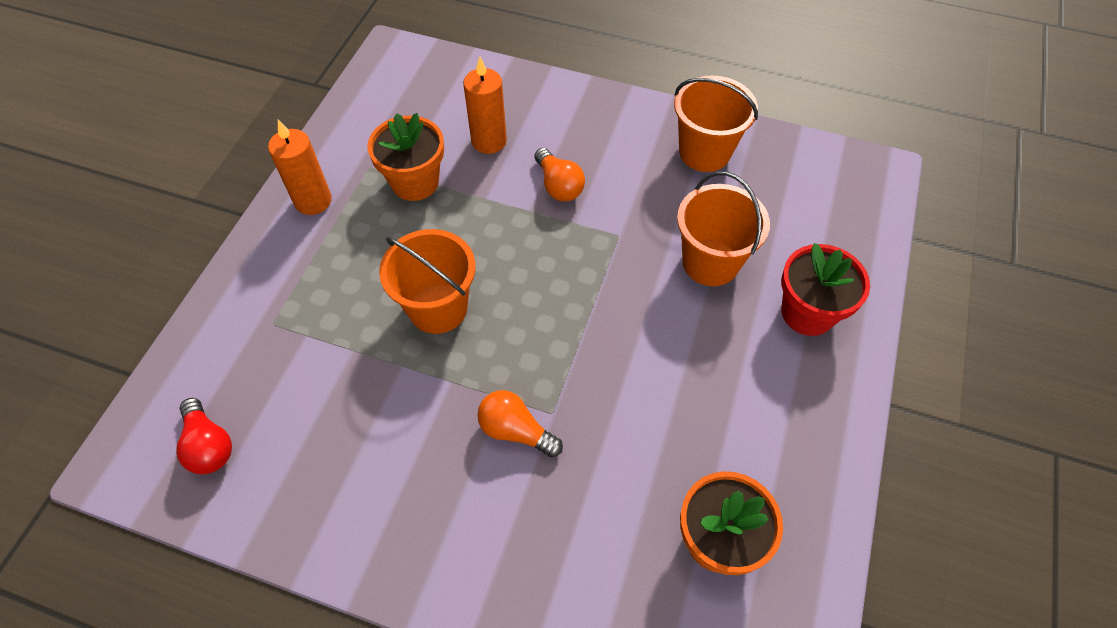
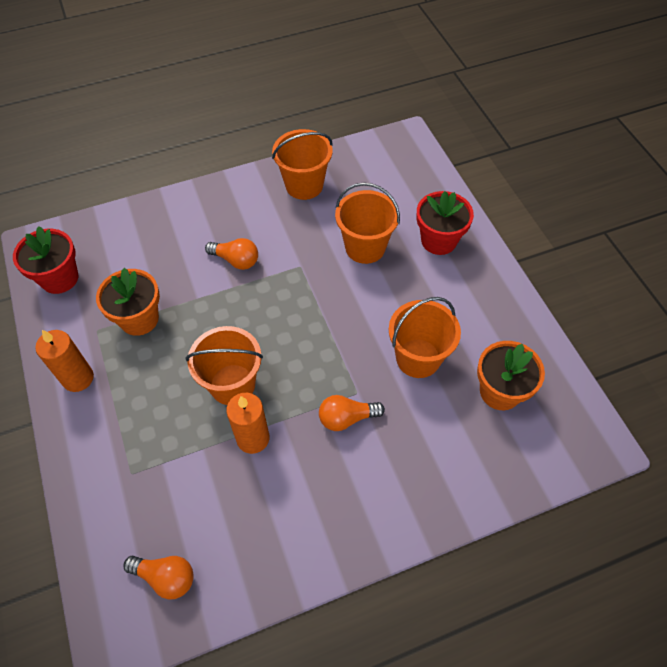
camera: 40 degrees left, 0 degrees up
red light bulb [176,398,232,474] -> orange light bulb [124,556,194,600]
orange candle [463,57,507,154] -> orange candle moved to [226,393,270,454]
none -> red flower pot [13,226,78,294]
none -> orange bucket [389,297,461,378]

